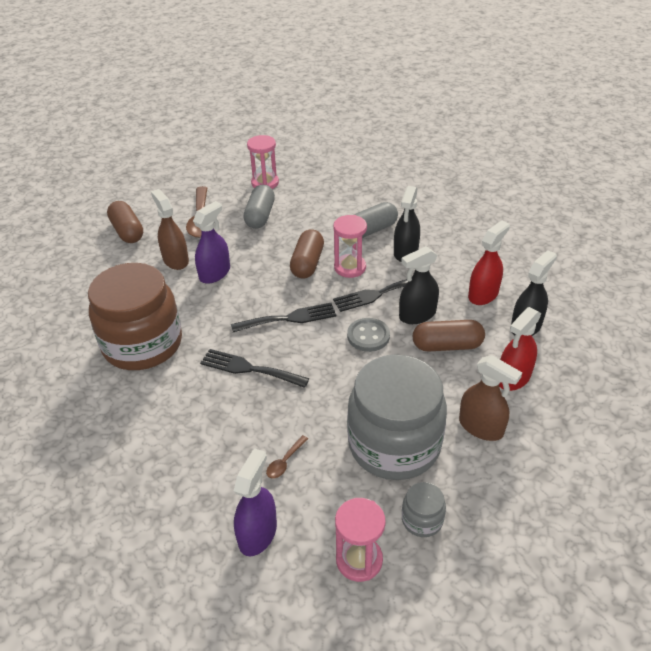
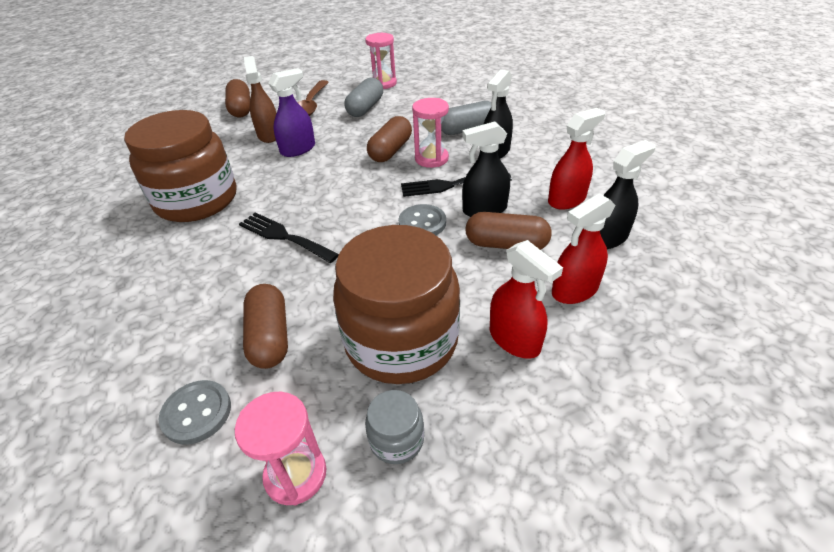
camera: 15 degrees right, 0 degrees up
black fork [231,303,336,332] -> none
purple spray bottle [234,448,277,556] -> grey button [159,380,231,444]
brown spoon [266,435,308,479] -> brown capsule [243,284,288,369]
grey jar [347,354,447,480] -> brown jar [333,225,460,384]
brown spray bottle [459,355,522,441] -> red spray bottle [490,240,563,359]

